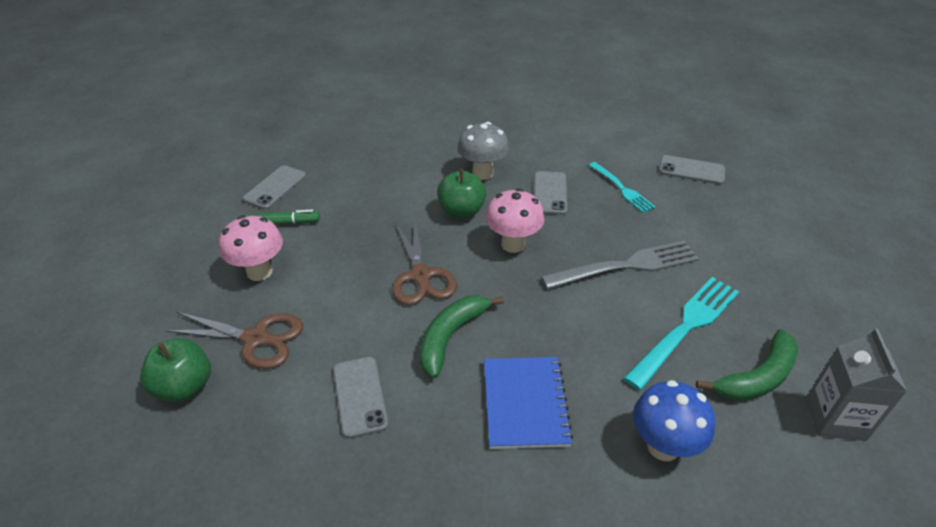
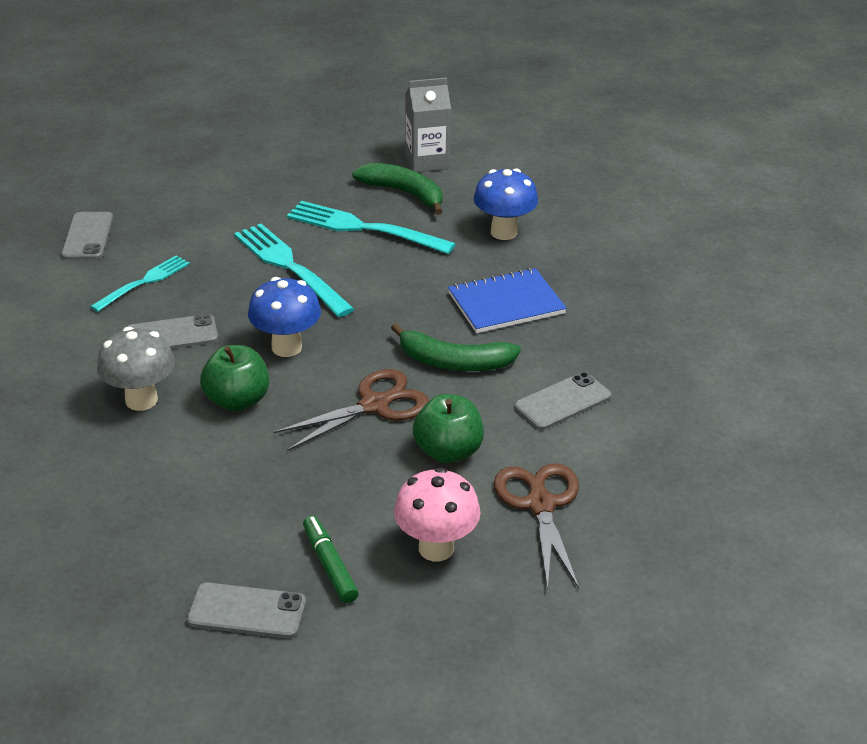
camera: 110 degrees left, 5 degrees down
green apple [140,338,211,402] -> green apple moved to [413,394,484,463]
pink mushroom [486,188,544,253] -> blue mushroom [248,277,321,357]
grey fork [541,241,699,289] -> turquoise fork [234,224,354,317]

